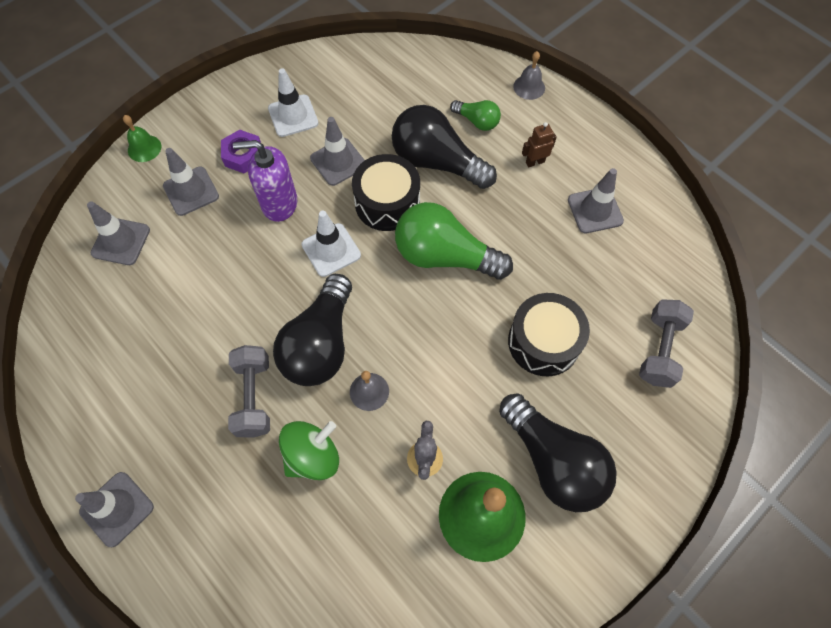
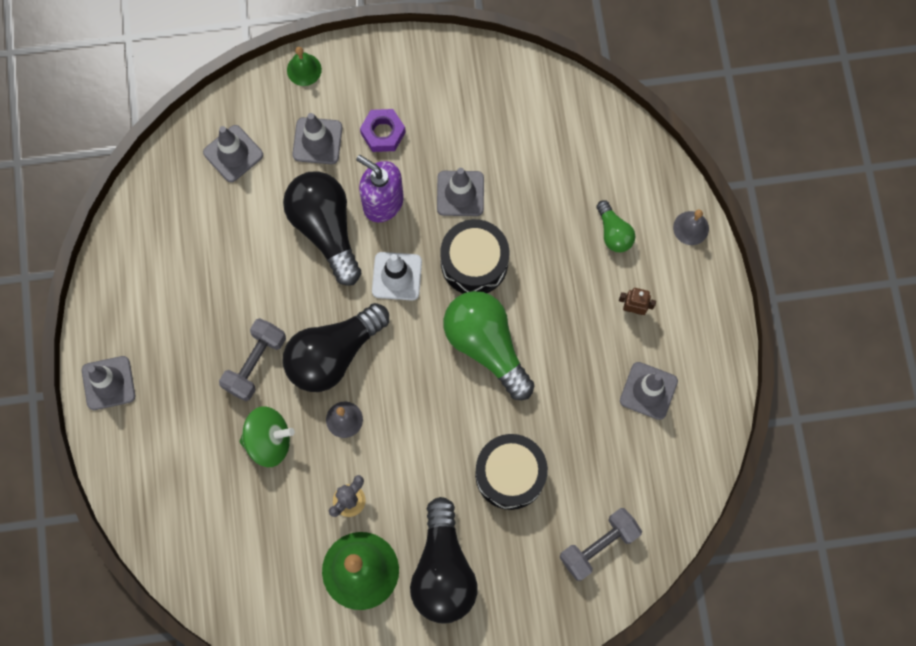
camera: 35 degrees right, 10 degrees up
white traffic cone [268,68,319,137] -> none
black light bulb [392,105,497,189] -> black light bulb moved to [283,171,361,286]

